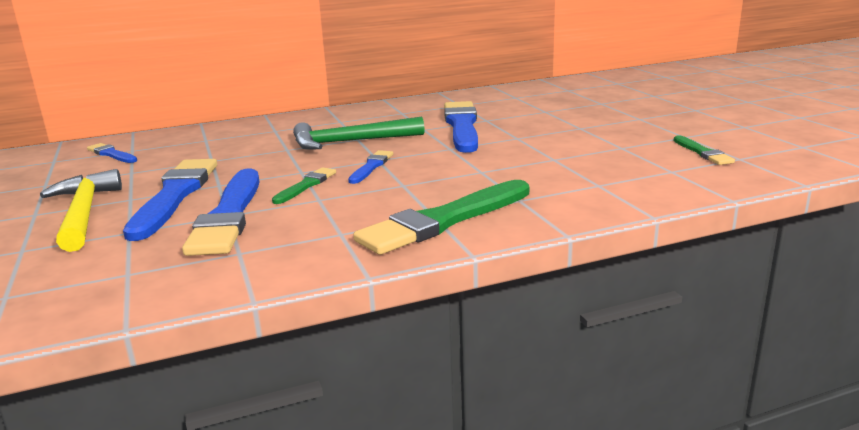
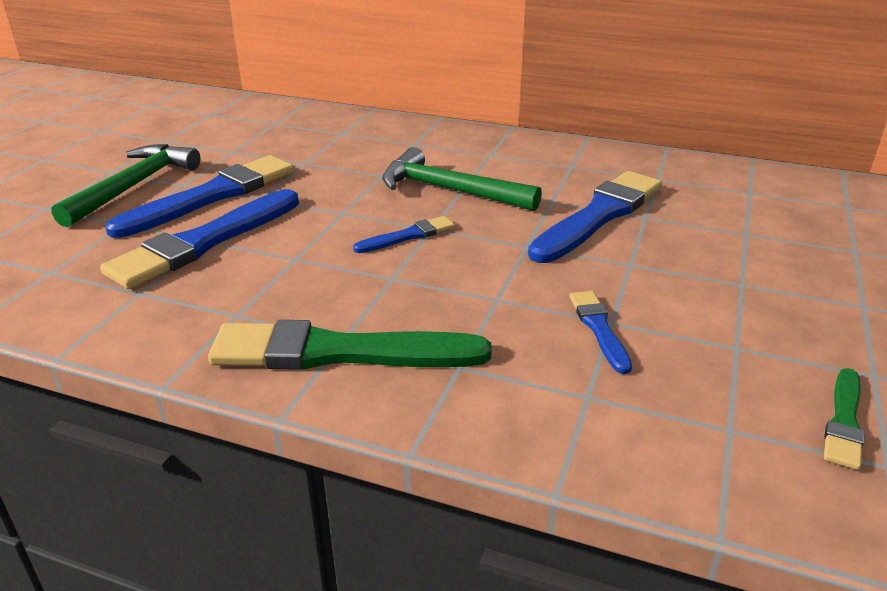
camera: 40 degrees right, 10 degrees up
yellow hammer [40,169,122,252] -> green hammer [51,144,200,227]
blue brush [87,143,137,163] -> blue brush moved to [569,291,632,374]
green brush [272,167,336,204] -> none

